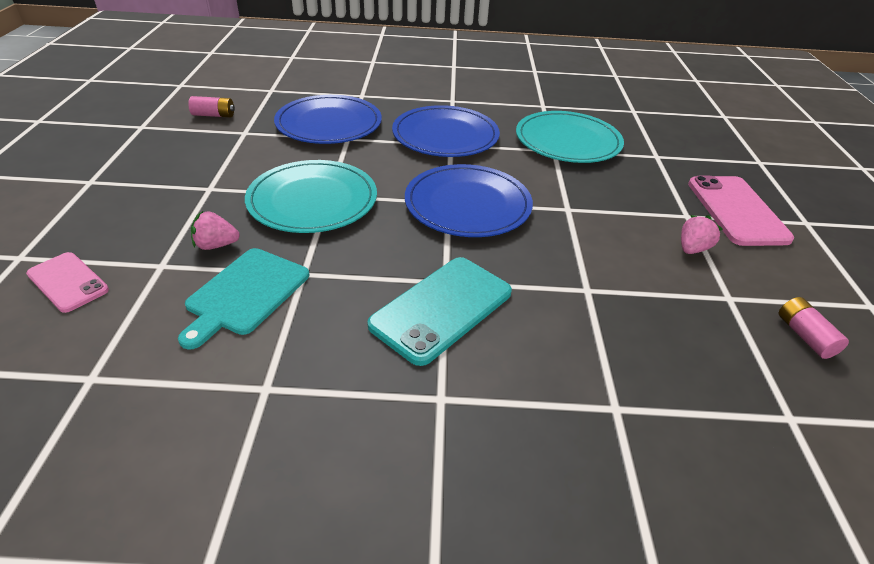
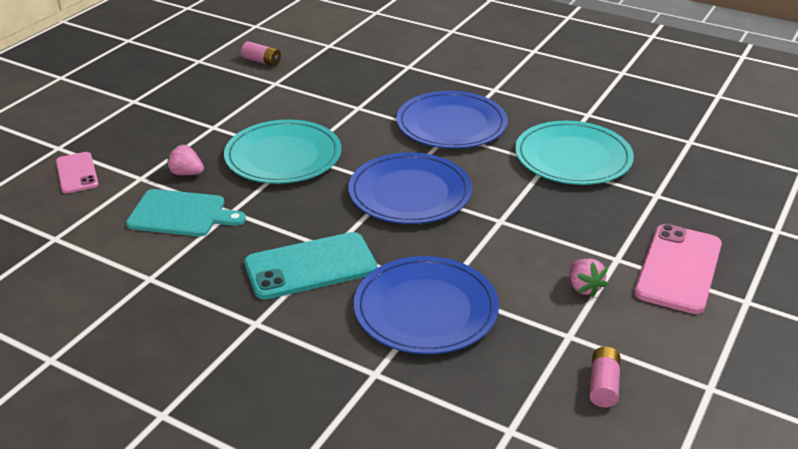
camera: 30 degrees right, 5 degrees down
turquoise cutting board [178,248,309,350] -> turquoise cutting board turned 135 degrees counterclockwise [126,189,246,237]
blue plate [274,95,382,144] -> blue plate moved to [354,256,499,354]
pink strawberry [681,215,723,254] -> pink strawberry turned 90 degrees clockwise [569,258,608,297]

